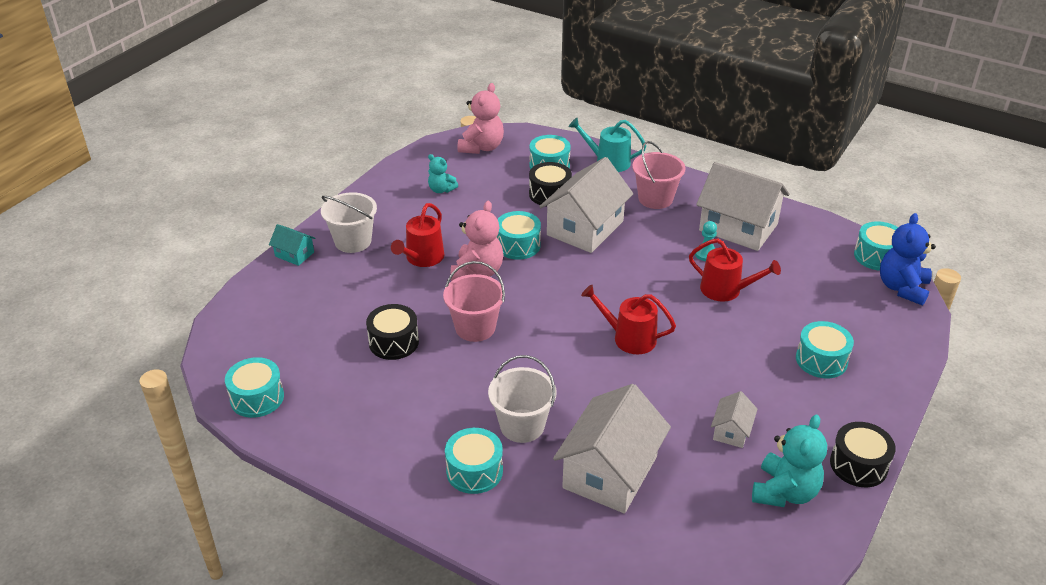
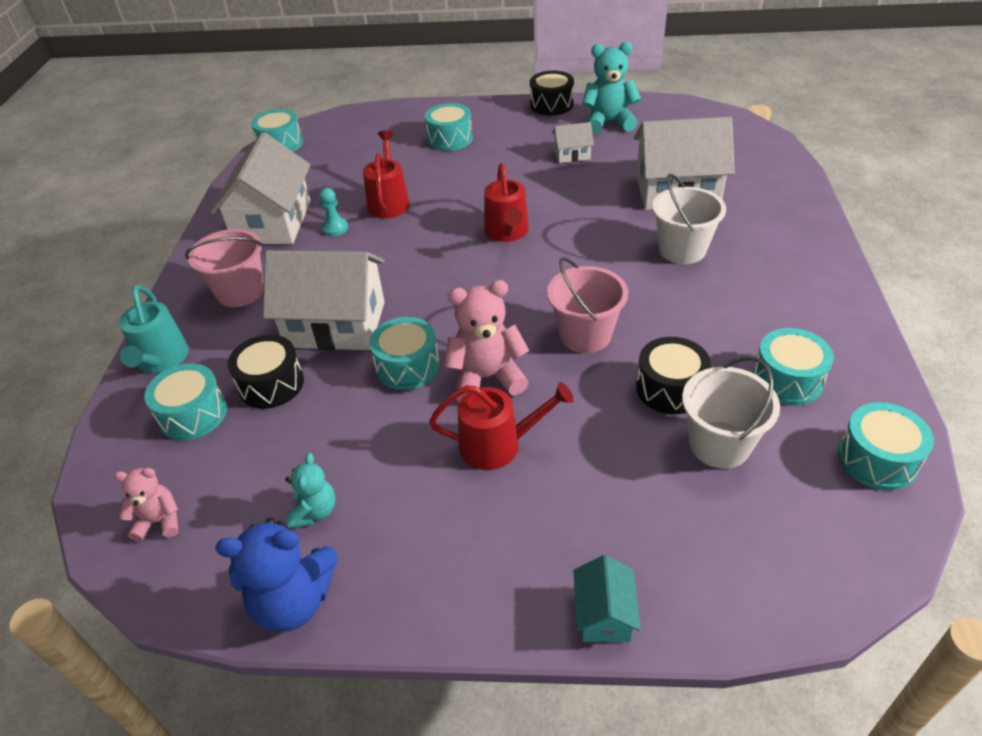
camera: 115 degrees left, 5 degrees up
white bucket [321,192,377,253] -> white bucket moved to [682,356,780,469]
turquoise drum [445,428,503,494] -> turquoise drum moved to [753,328,834,406]
pink teddy bear [458,83,504,154] -> pink teddy bear [114,468,178,542], size x0.58
blue teddy bear [880,213,936,305] -> blue teddy bear moved to [215,518,338,632]

